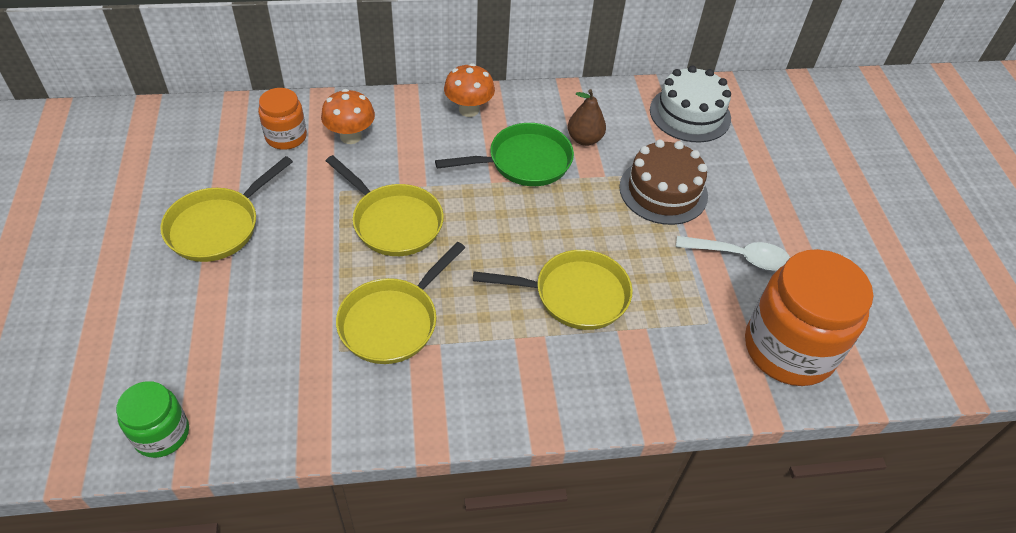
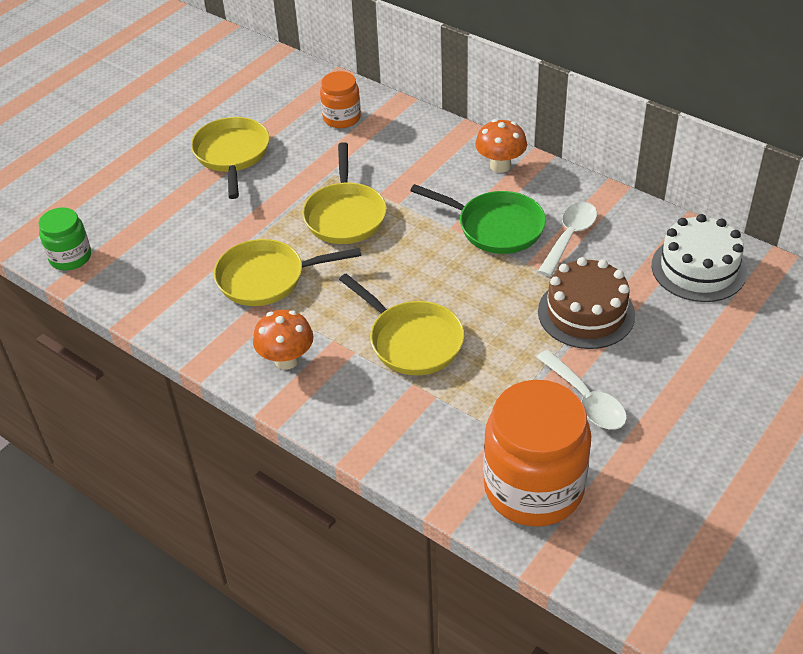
camera: 50 degrees right, 5 degrees down
yellow pan [160,156,293,262] -> yellow pan turned 90 degrees clockwise [191,117,270,199]
orange mushroom [321,89,375,144] -> orange mushroom moved to [253,310,314,370]
brown pear [568,89,606,146] -> white spoon [538,202,597,277]

